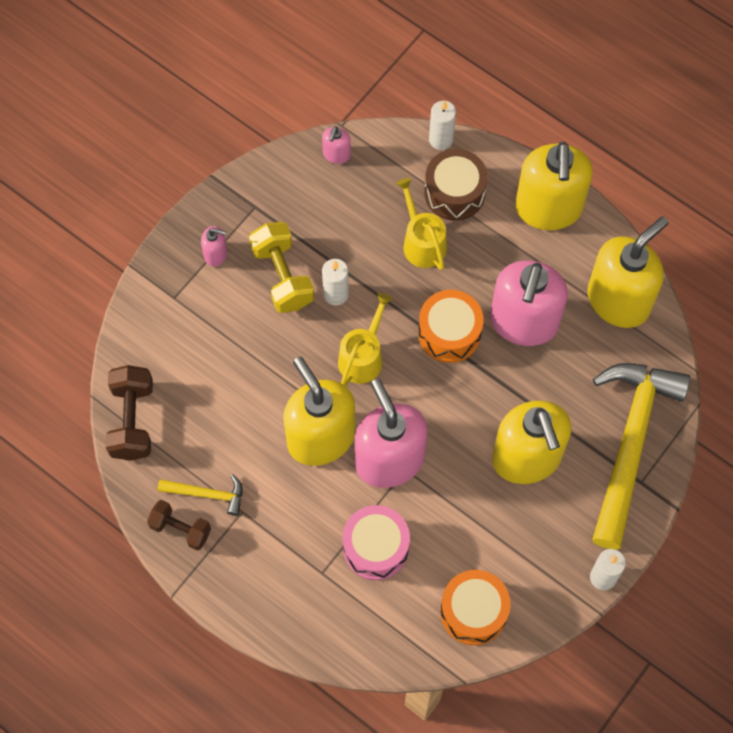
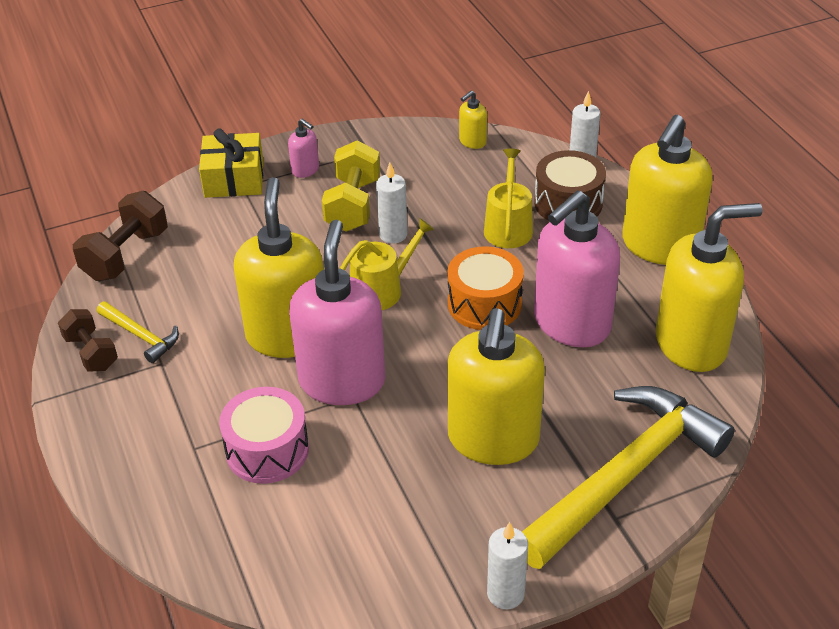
camera: 30 degrees right, 25 degrees down
pink soap dispenser [322,126,351,164] -> yellow soap dispenser [459,91,487,149]
orange drum [440,570,511,645] -> none
none -> yellow gift [199,128,263,198]

